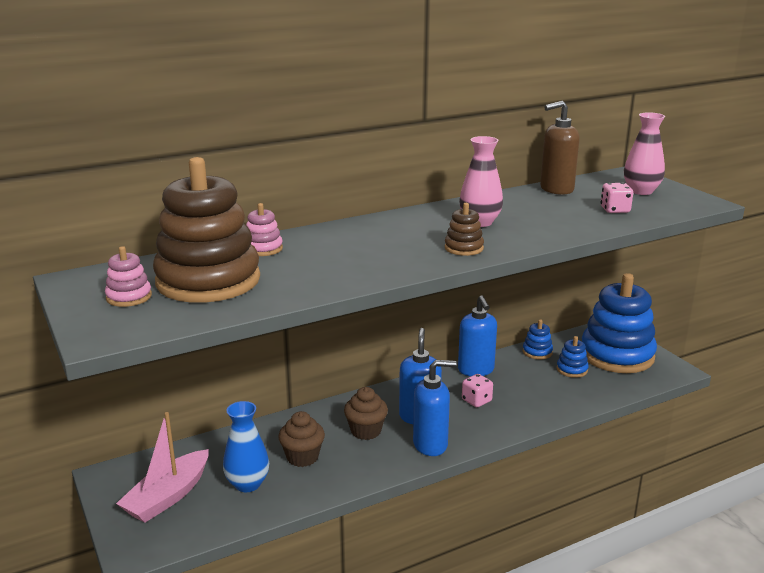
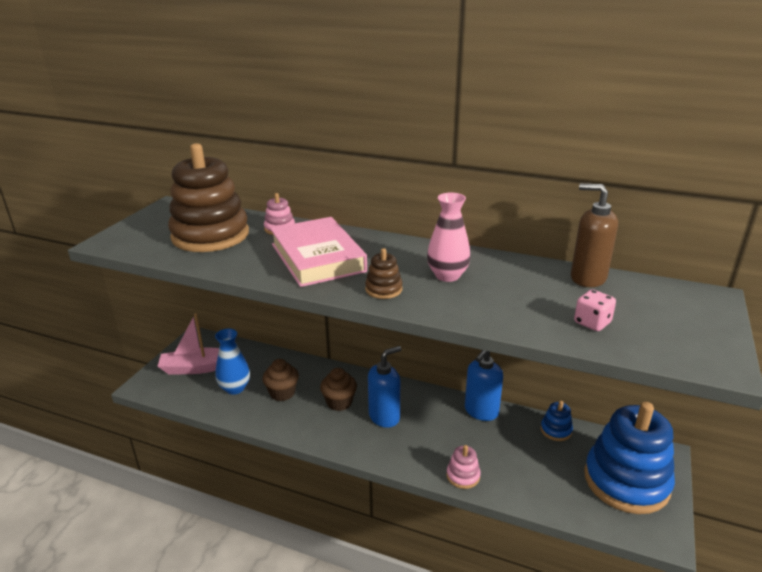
camera: 50 degrees right, 5 degrees up
pink stacking toy [105,246,152,307] -> pink stacking toy moved to [447,445,481,489]
blue soap dispenser [413,360,457,456] -> none
pink dice [462,374,493,407] -> none
blue stacking toy [557,336,589,378] -> none
pink vase [624,112,665,195] -> none
none -> pink book [270,217,367,287]

